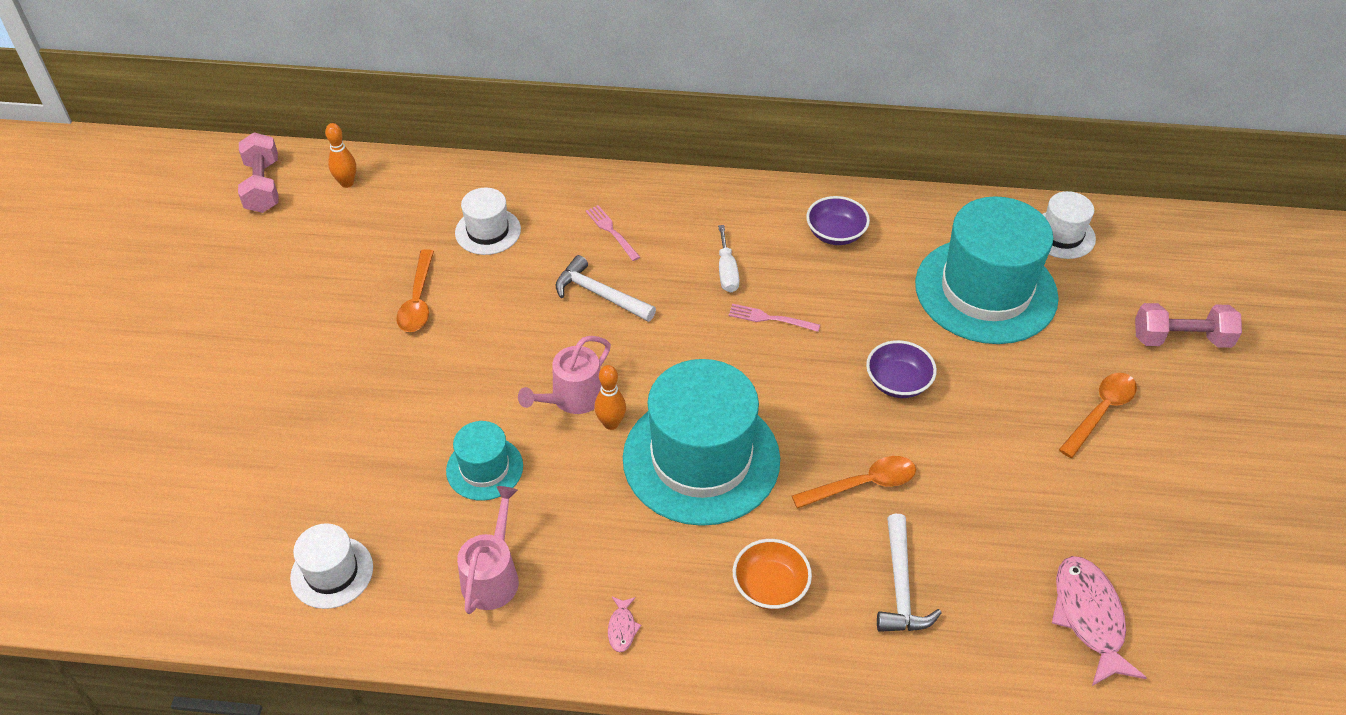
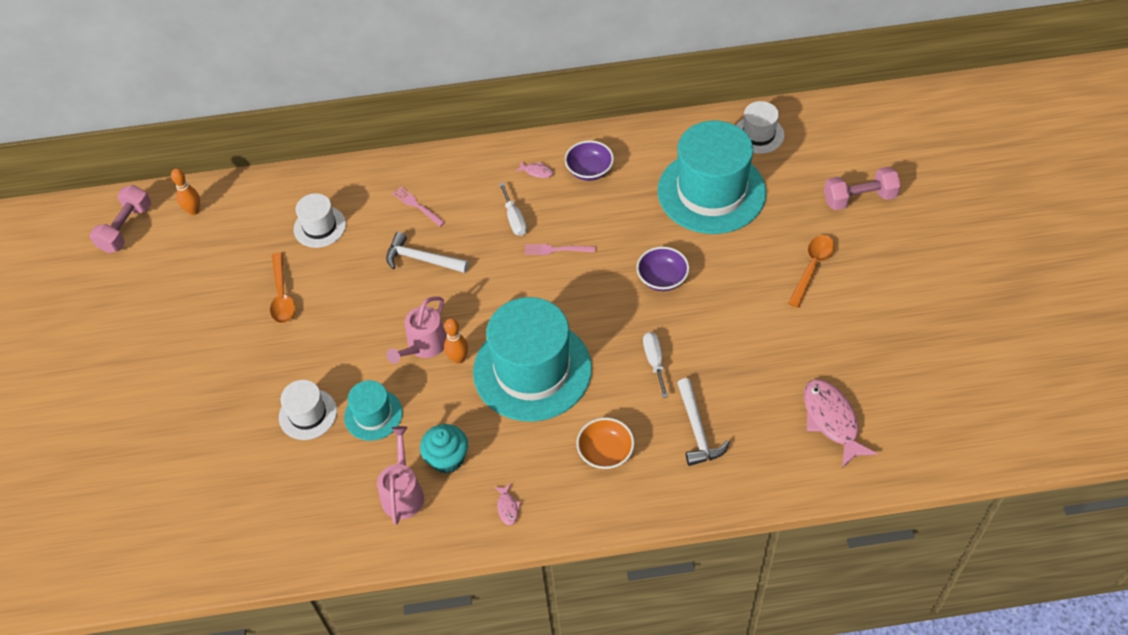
camera: 10 degrees left, 5 degrees up
pink dumbbell [238,132,278,213] -> pink dumbbell turned 45 degrees clockwise [89,185,151,253]
white hat [290,523,373,609] -> white hat moved to [279,380,337,440]
orange spoon [792,456,916,509] -> white screwdriver [643,332,668,398]
none -> turquoise cupcake [420,424,468,473]
none -> pink fish [515,161,553,178]

